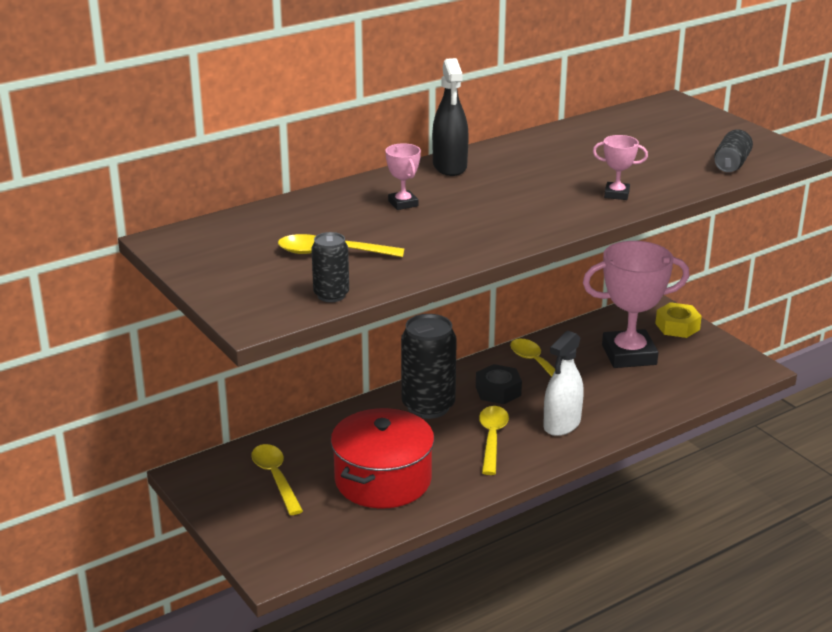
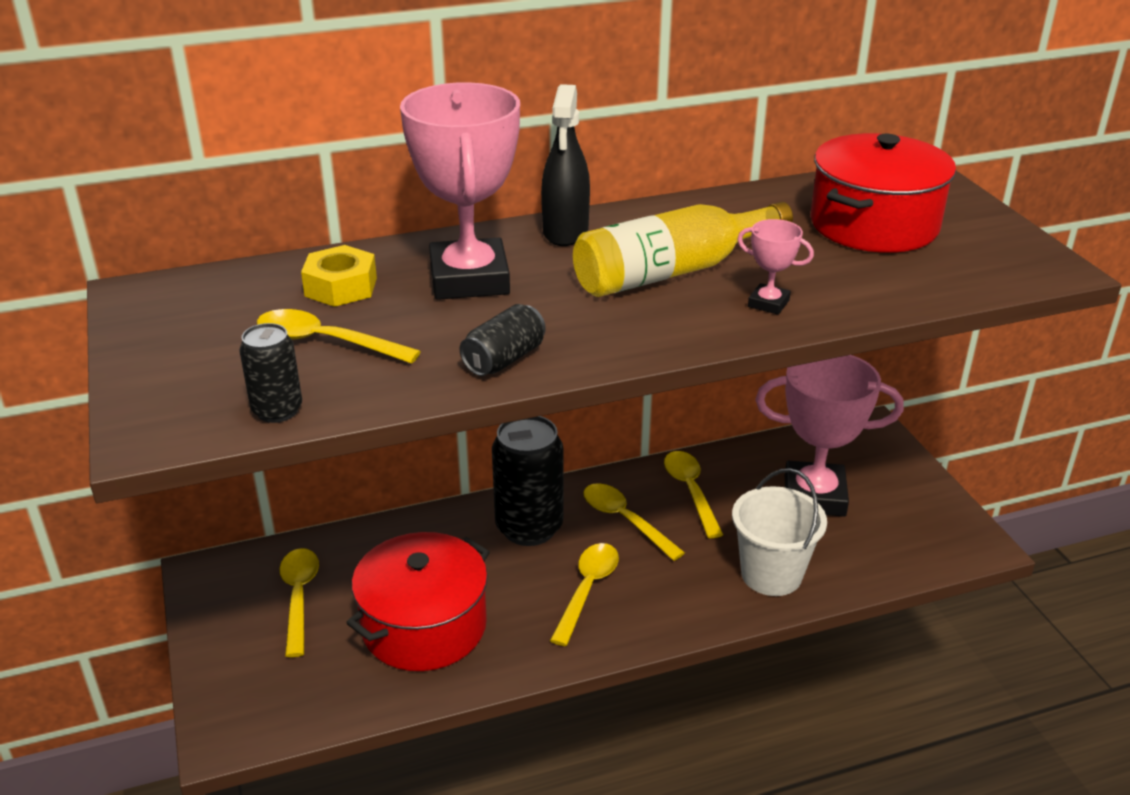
camera: 15 degrees right, 5 degrees up
pink trophy [385,143,421,210] -> pink trophy [400,82,520,300], size x2.32
black nut [476,364,522,404] -> yellow spoon [583,483,685,561]
white spray bottle [543,330,584,436] -> none
yellow nut [655,302,702,338] -> yellow nut moved to [301,245,377,307]
black can [714,129,753,172] -> black can moved to [460,304,546,376]
none -> yellow bottle [573,202,793,297]
none -> white bucket [732,468,827,596]
none -> red pot [811,133,956,253]

